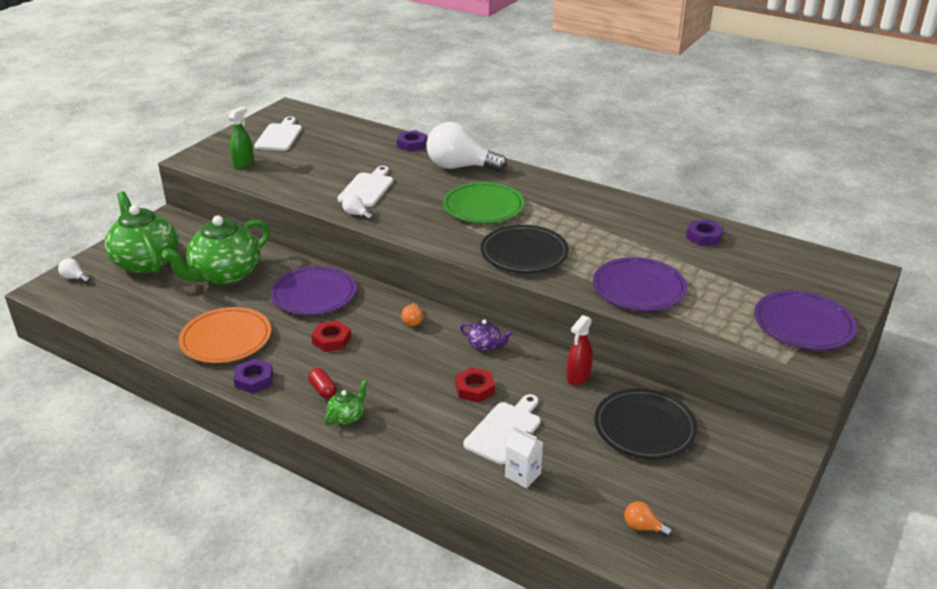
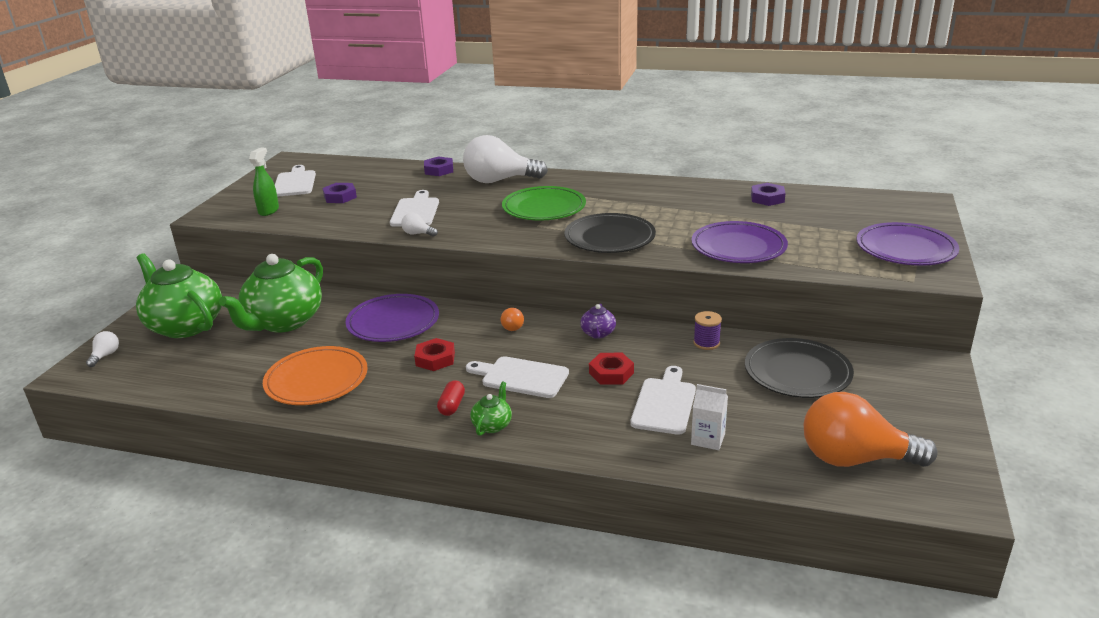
camera: 15 degrees left, 5 degrees down
white light bulb [58,258,90,283] -> white light bulb turned 90 degrees clockwise [86,331,119,367]
purple nut [233,359,273,394] -> purple nut moved to [322,183,357,203]
red capsule [308,368,337,399] -> red capsule turned 60 degrees clockwise [437,380,465,416]
purple teapot [460,319,512,351] -> purple teapot turned 90 degrees clockwise [580,303,616,339]
red spray bottle [567,315,593,385] -> purple spool [694,311,722,350]
orange light bulb [624,501,673,537] -> orange light bulb [804,392,938,467], size x2.45
none -> white cutting board [466,356,569,398]

